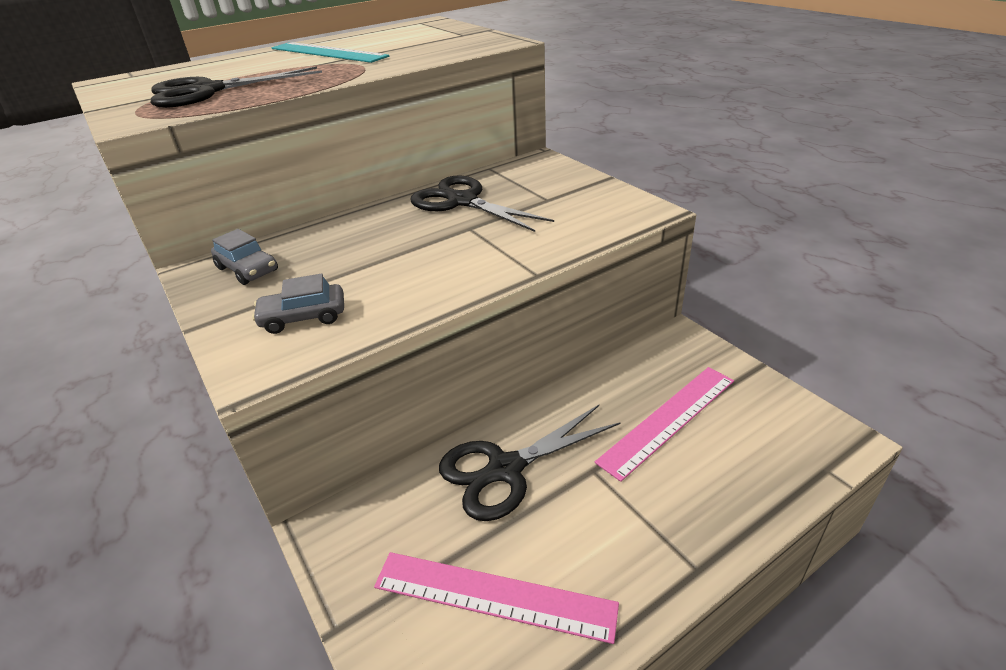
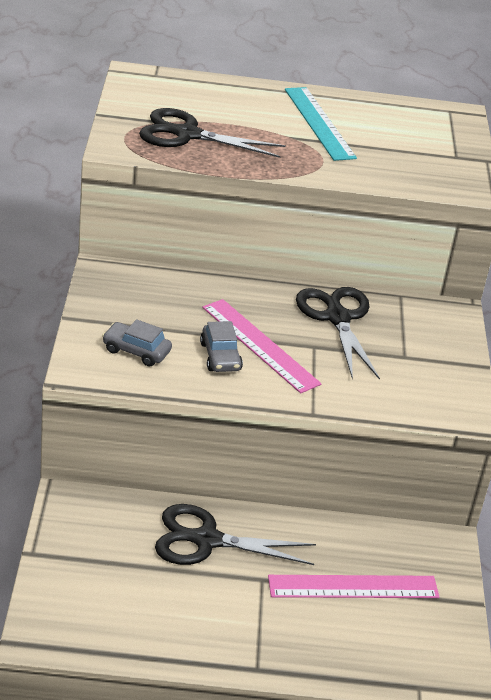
camera: 30 degrees right, 0 degrees up
grey car [211,229,278,285] -> grey car moved to [200,321,243,372]
pink ruler [374,552,619,644] -> pink ruler moved to [202,299,322,394]

